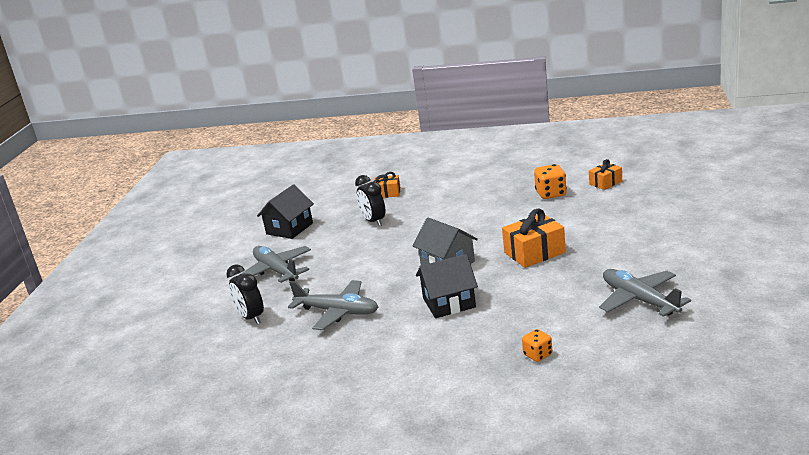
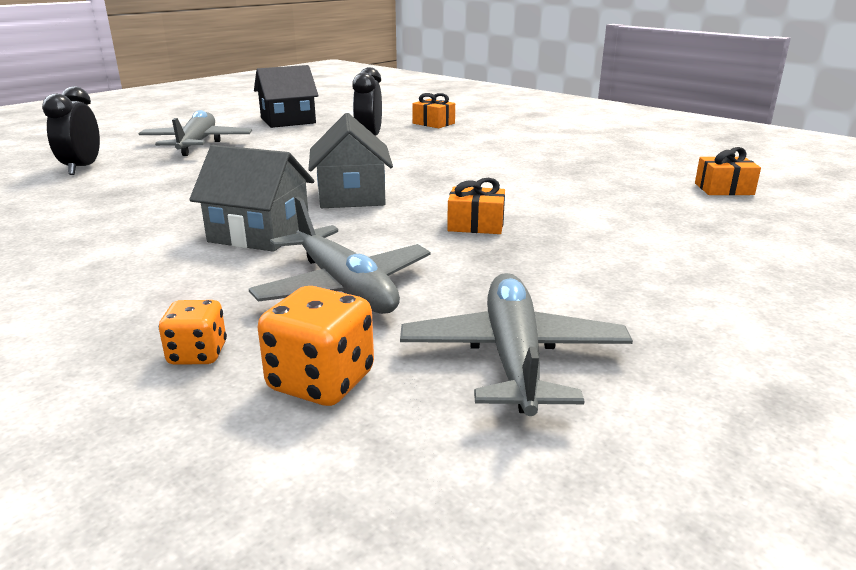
camera: 30 degrees right, 0 degrees up
grey plane [288,280,378,330] -> grey plane moved to [249,197,430,314]
black house [416,254,478,318] -> grey house [189,145,314,252]
orange gift [502,209,566,268] -> orange gift [447,178,505,234], size x0.60
orange dice [534,164,567,199] -> orange dice moved to [258,286,374,406]

